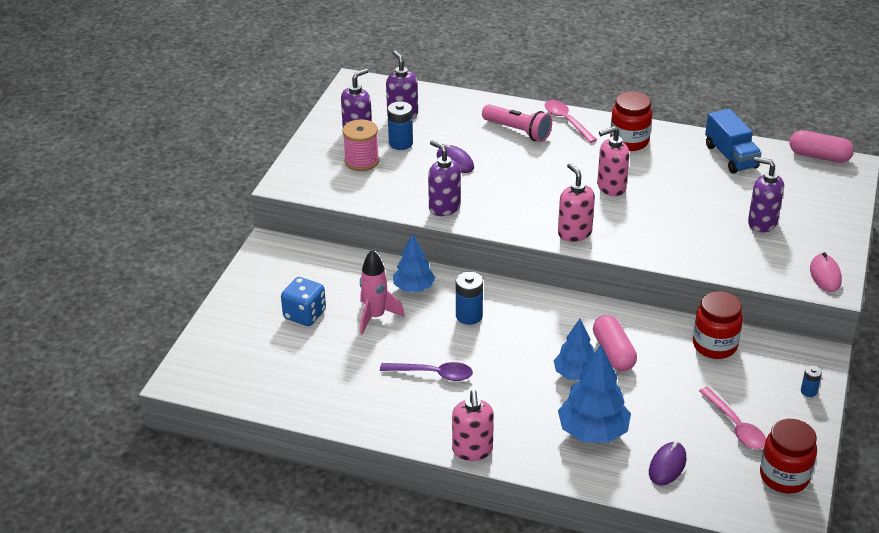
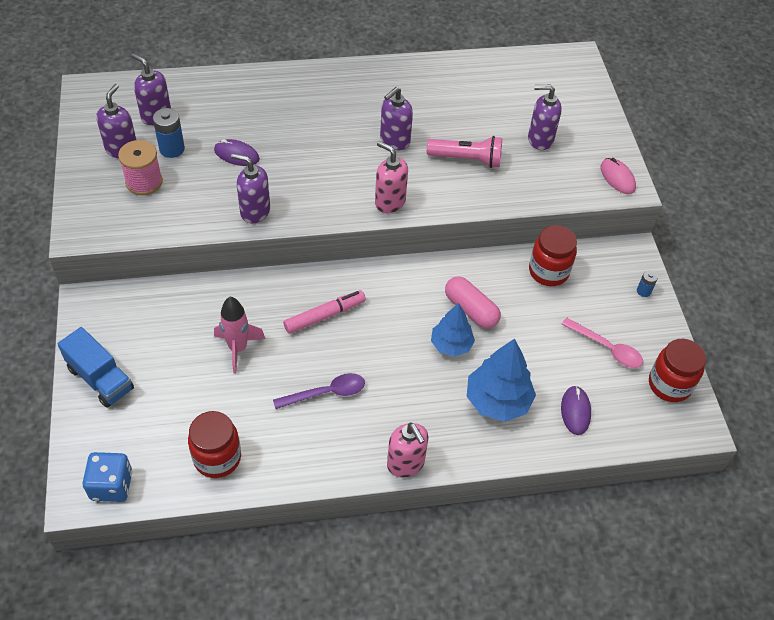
camera: 30 degrees left, 15 degrees up
blue dice [281,277,326,326] -> blue dice moved to [83,452,132,502]
blue tree [393,233,435,292] -> none
blue battery [456,272,483,325] -> pink marker [283,290,366,334]
pink flashlight [482,104,552,142] -> pink flashlight moved to [427,136,502,168]
pink spoon [545,100,597,143] -> none
pink soap dispenser [597,126,629,196] -> purple soap dispenser [380,87,413,150]
red jar [610,91,652,151] -> red jar moved to [188,411,241,478]
blue truck [705,109,762,174] -> blue truck moved to [57,327,134,408]
pink capsule [790,130,854,163] -> none

